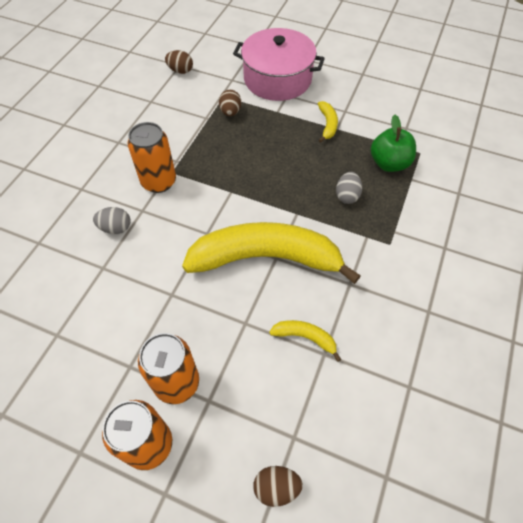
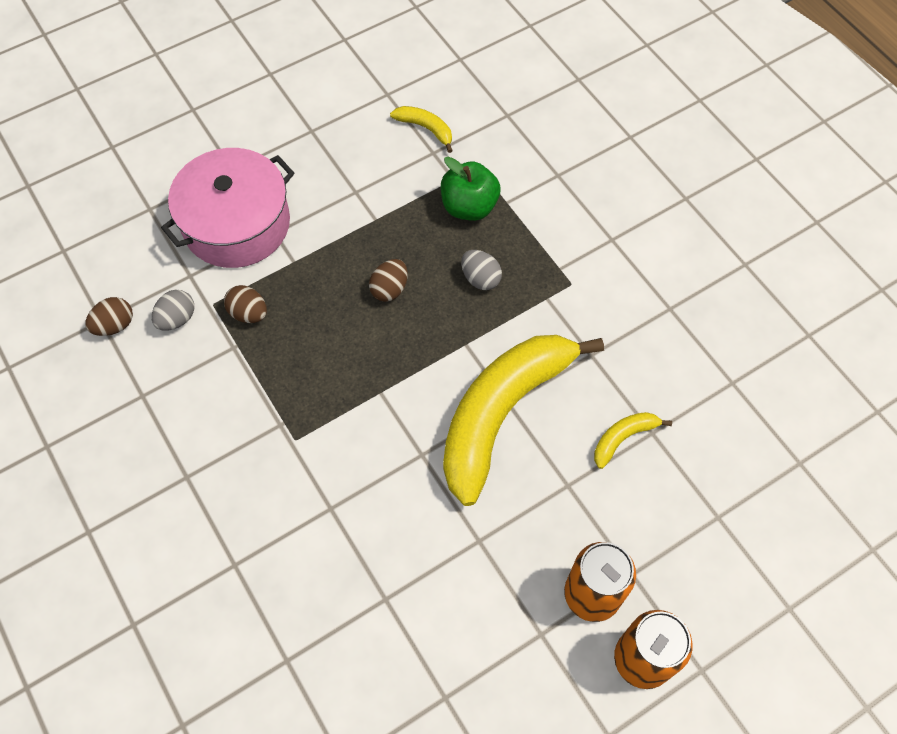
camera: 55 degrees left, 5 degrees up
grey egg [93,207,131,234] -> grey egg moved to [152,290,195,331]
orange can [128,122,176,193] -> none
brown egg [253,466,303,507] -> brown egg moved to [369,259,408,302]
yellow banana [318,101,338,143] -> yellow banana moved to [390,106,453,153]

